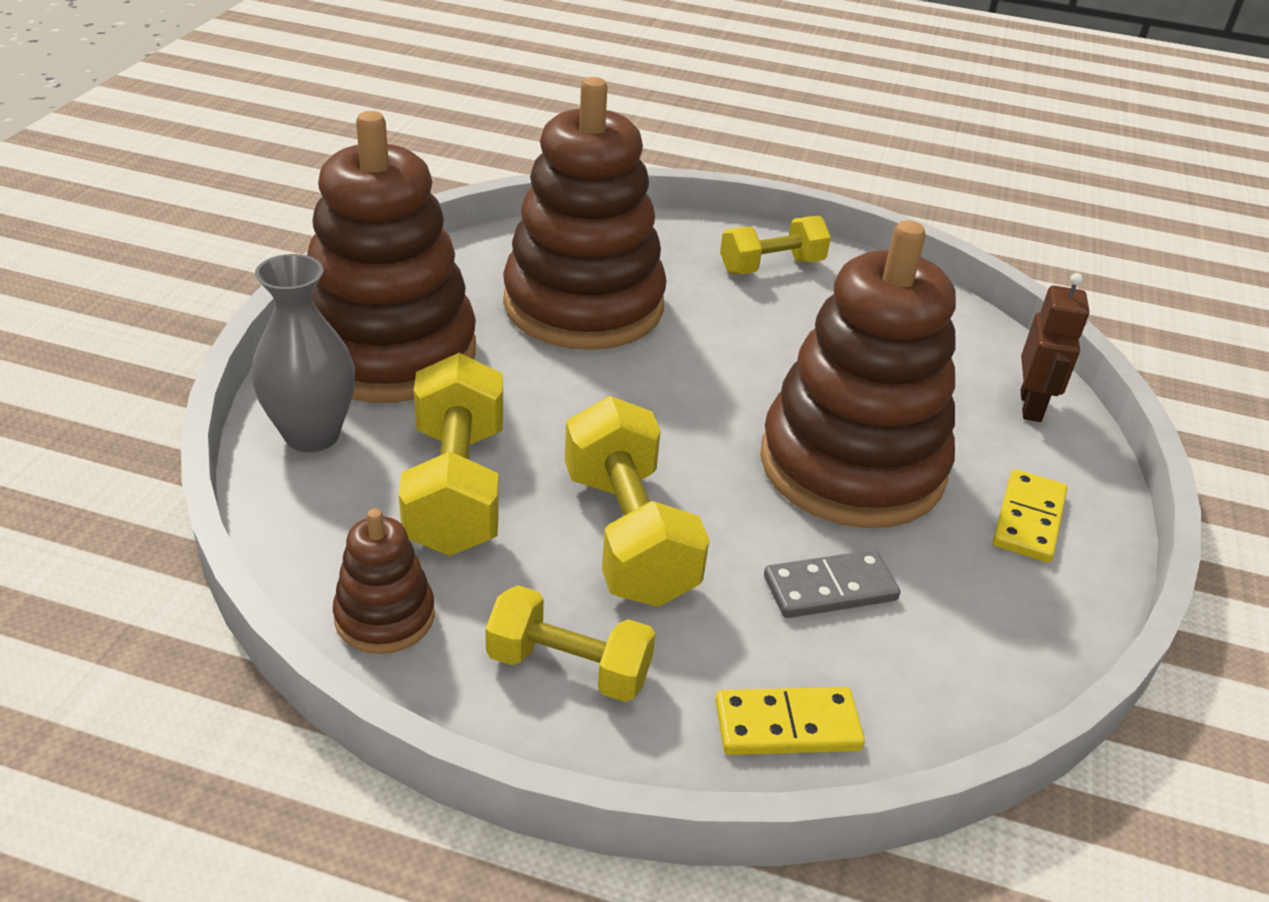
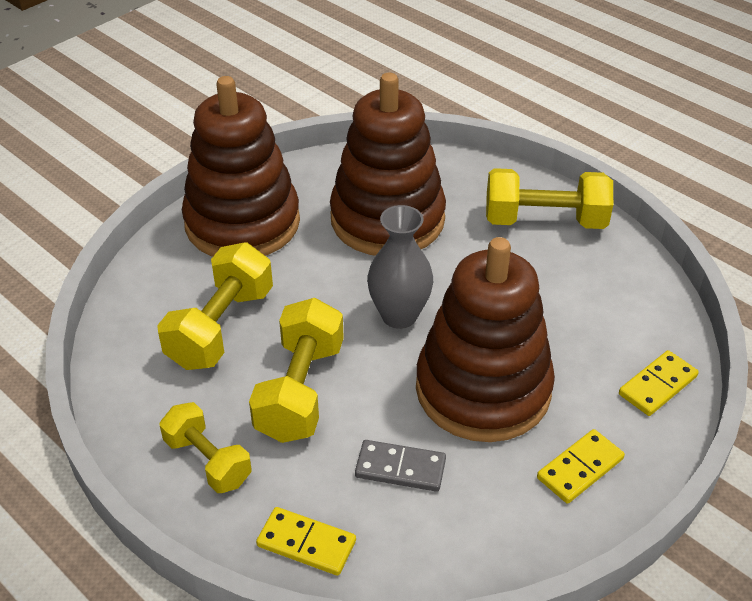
camera: 30 degrees right, 5 degrees up
grey vase [252,254,355,452] -> grey vase moved to [367,205,433,329]
brown stacking toy [333,509,435,654] -> none
yellow dumbbell [720,216,831,274] -> yellow dumbbell [486,168,613,229], size x1.52
brown robot [1021,273,1089,422] -> yellow domino [619,350,699,416]

